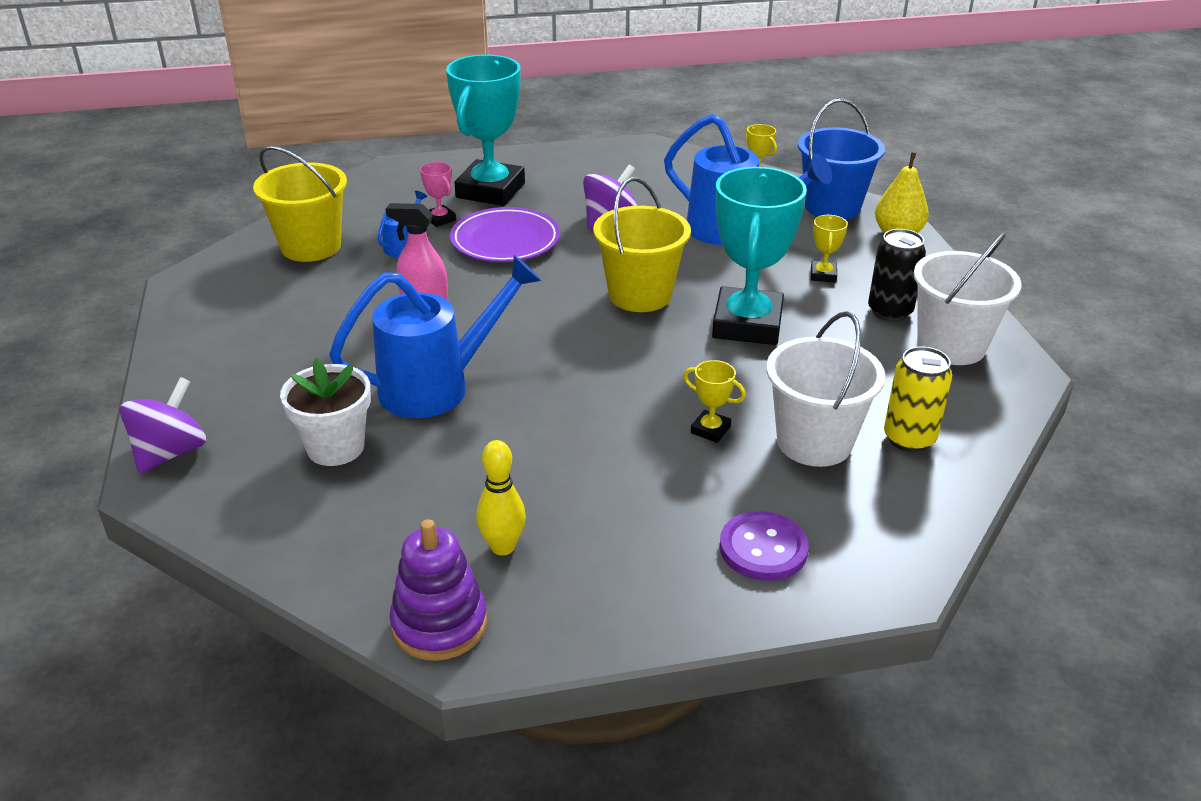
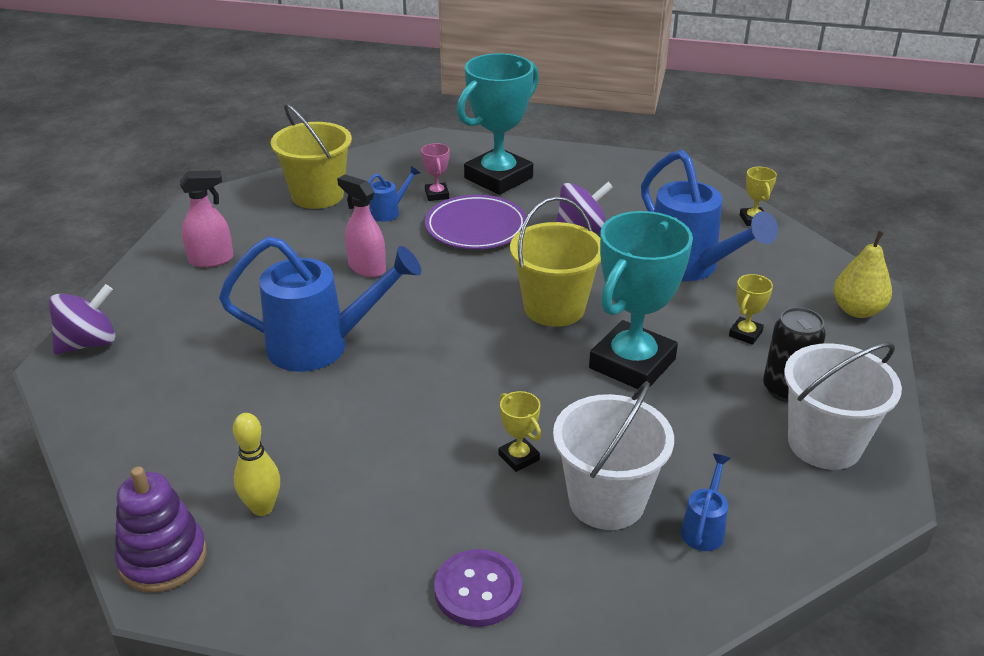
camera: 25 degrees right, 0 degrees up
white flower pot [280,358,371,466] -> none
blue bucket [798,98,885,220] -> none
yellow can [884,346,952,452] -> blue watering can [681,454,731,551]
none -> pink spray bottle [180,171,233,268]

